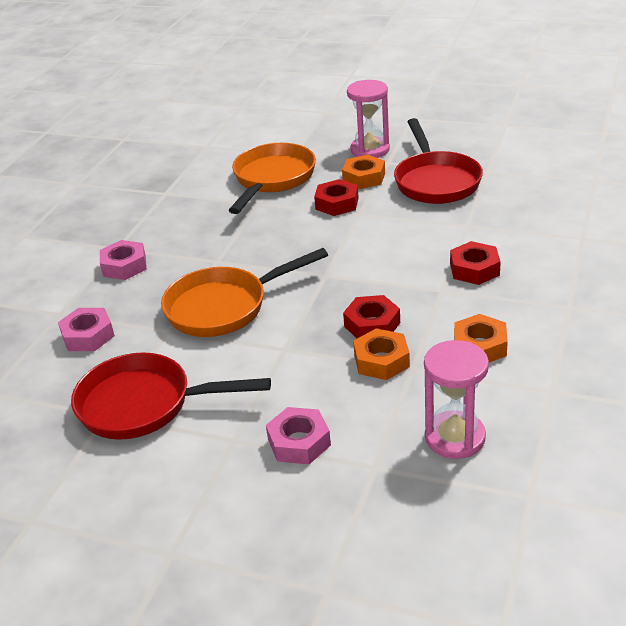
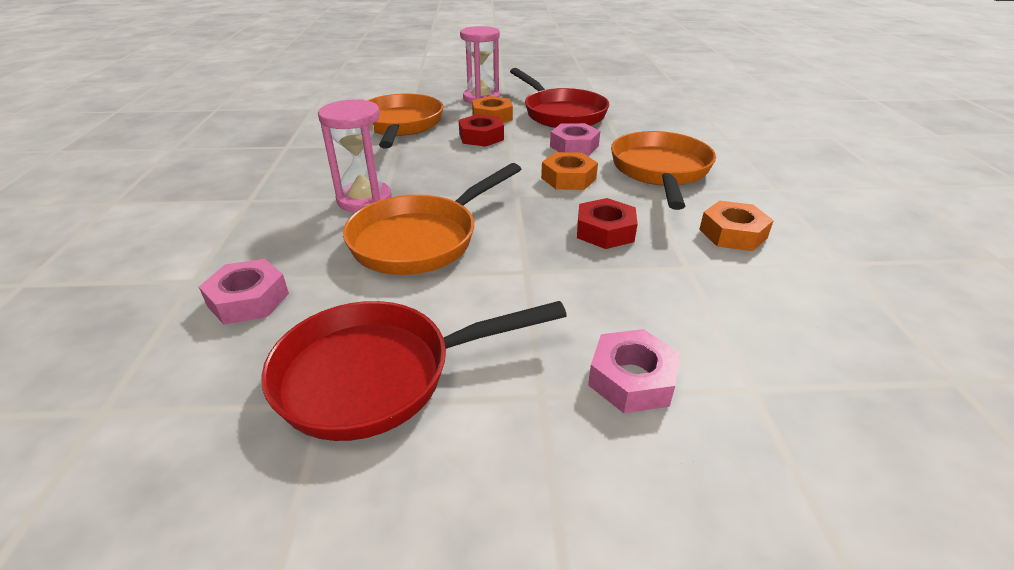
camera: 25 degrees left, 0 degrees up
pink nut [100,240,147,280] -> pink nut moved to [550,123,600,155]
orange nut [353,328,410,380] -> orange nut moved to [541,152,598,190]
pink hourglass [424,340,489,459] -> pink hourglass moved to [318,99,392,212]
red nut [450,241,501,285] -> orange pan [611,131,716,210]

